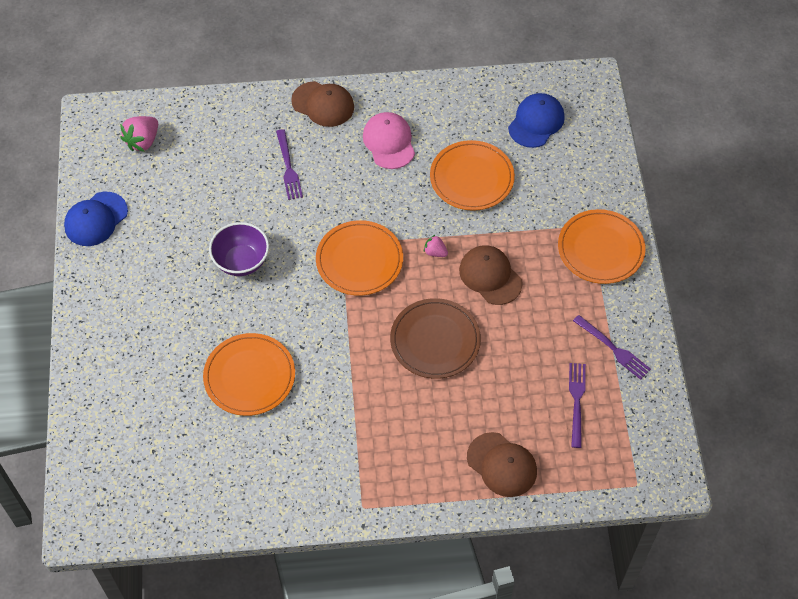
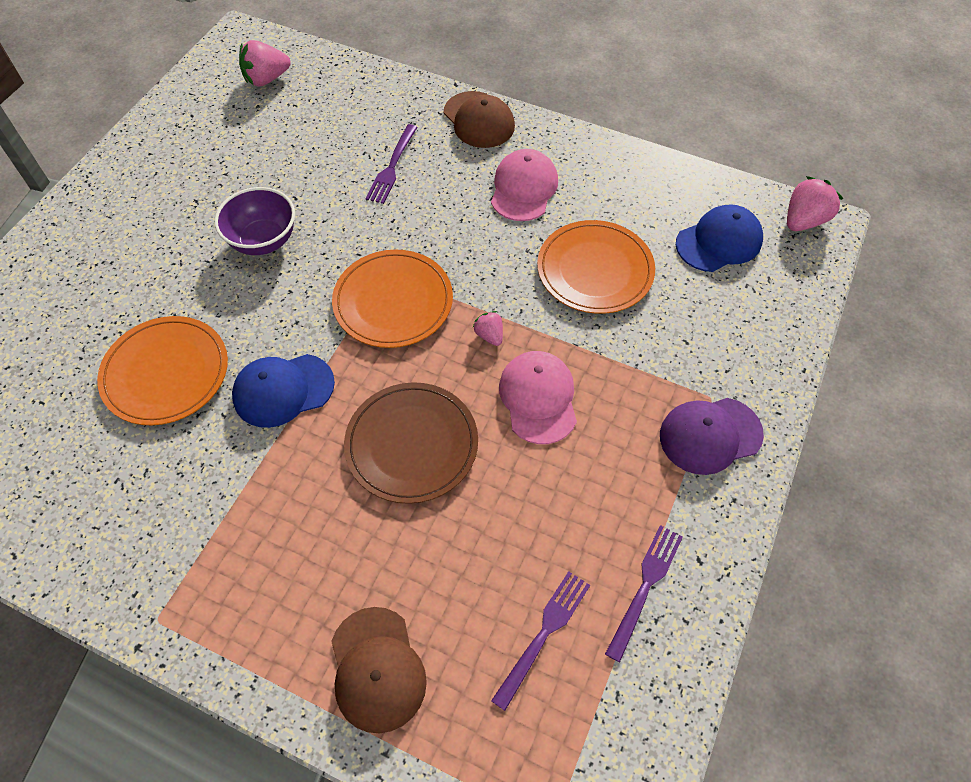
camera: 30 degrees right, 0 degrees up
blue cap [64,192,128,246] -> blue cap moved to [232,354,335,428]
brown cap [459,245,523,305] -> pink cap [499,351,577,444]
orange plate [558,209,646,284] -> purple cap [660,398,764,475]
purple fork [573,315,651,380] -> purple fork turned 135 degrees counterclockwise [605,525,683,662]
none -> pink strawberry [787,176,843,231]

